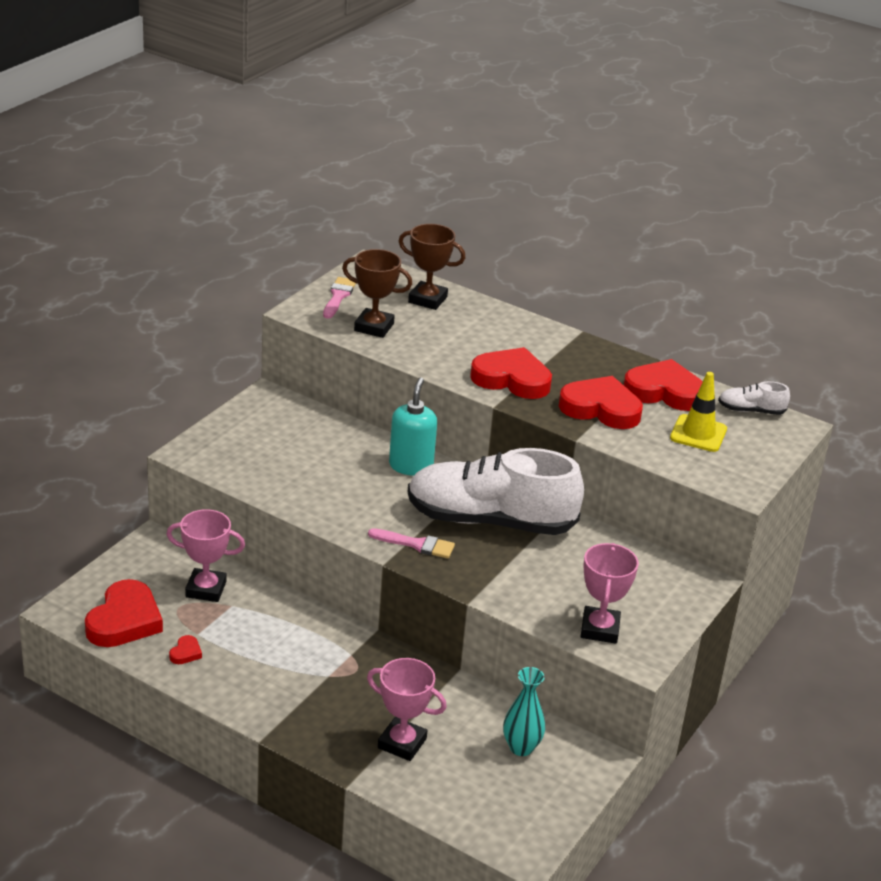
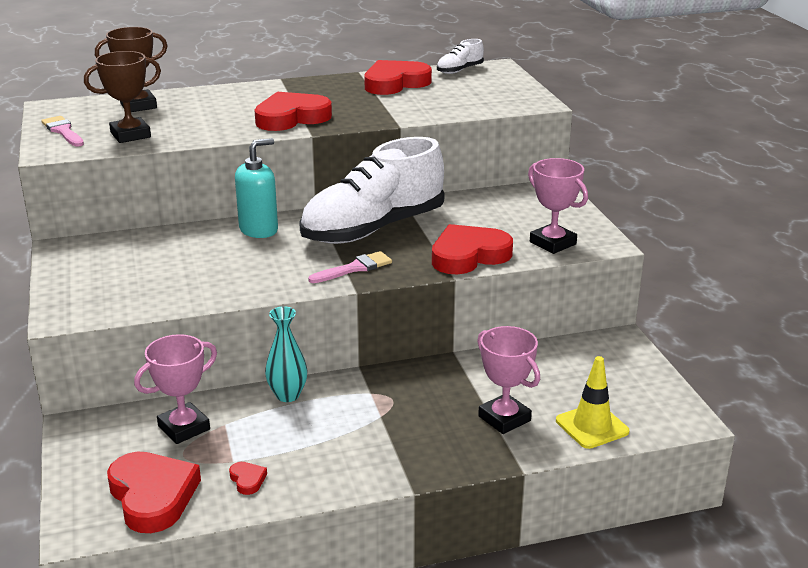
camera: 45 degrees left, 5 degrees down
pink trophy [367,658,447,761] -> pink trophy turned 75 degrees clockwise [477,326,540,434]
turquoise soap dispenser [389,378,437,476] -> turquoise soap dispenser turned 90 degrees clockwise [235,138,278,238]
turquoise vase [503,667,546,756] -> turquoise vase moved to [265,306,307,402]
red heart [559,376,643,429] -> red heart moved to [432,224,513,274]
yellow traffic cone [670,372,727,452] -> yellow traffic cone moved to [556,356,630,449]

